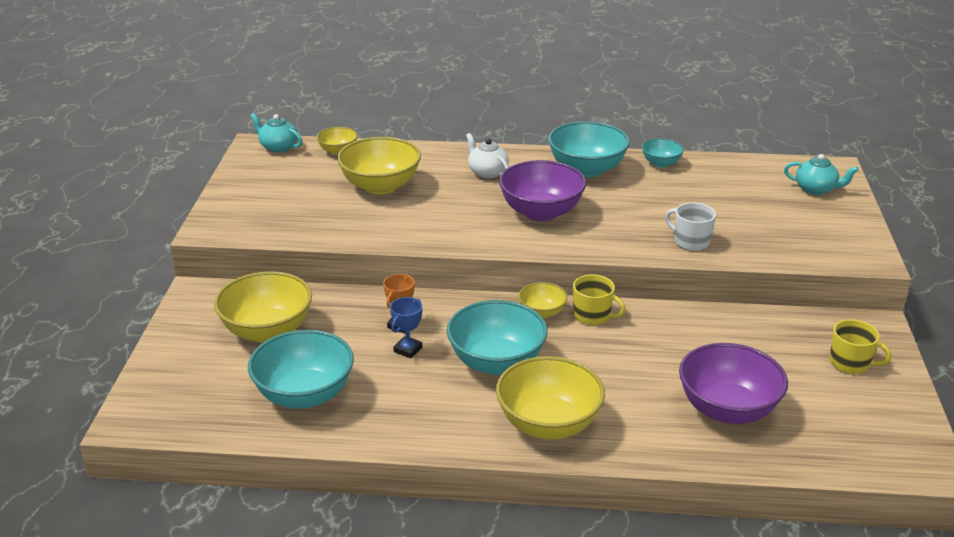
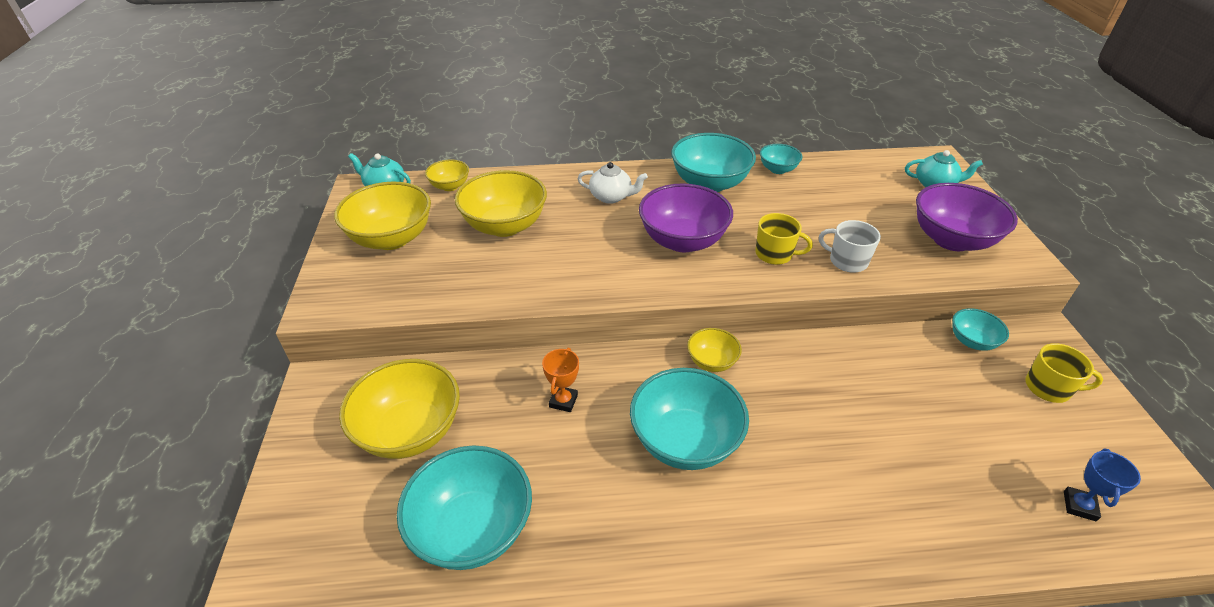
camera: 10 degrees left, 10 degrees up
blue trophy [390,297,422,358] -> blue trophy moved to [1064,448,1141,521]
white teapot [466,133,509,178] -> white teapot turned 150 degrees clockwise [578,162,648,204]
yellow bowl [496,356,605,440] -> yellow bowl moved to [334,182,431,250]
yellow mug [573,274,626,325] -> yellow mug moved to [755,213,813,265]
purple bowl [679,343,788,424] -> purple bowl moved to [916,183,1018,251]
none -> turquoise bowl [952,308,1009,351]

